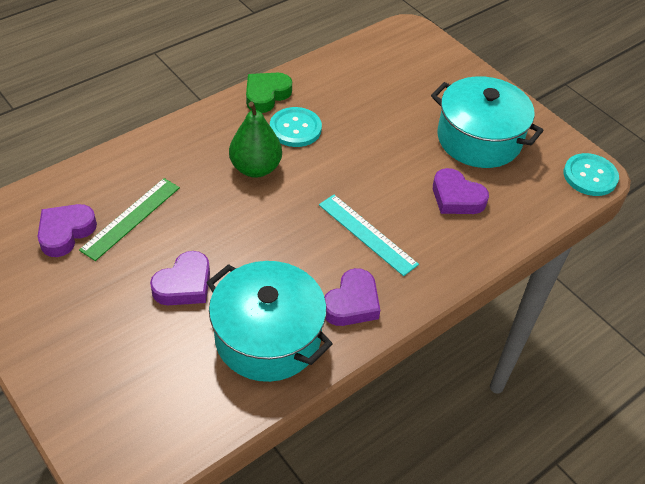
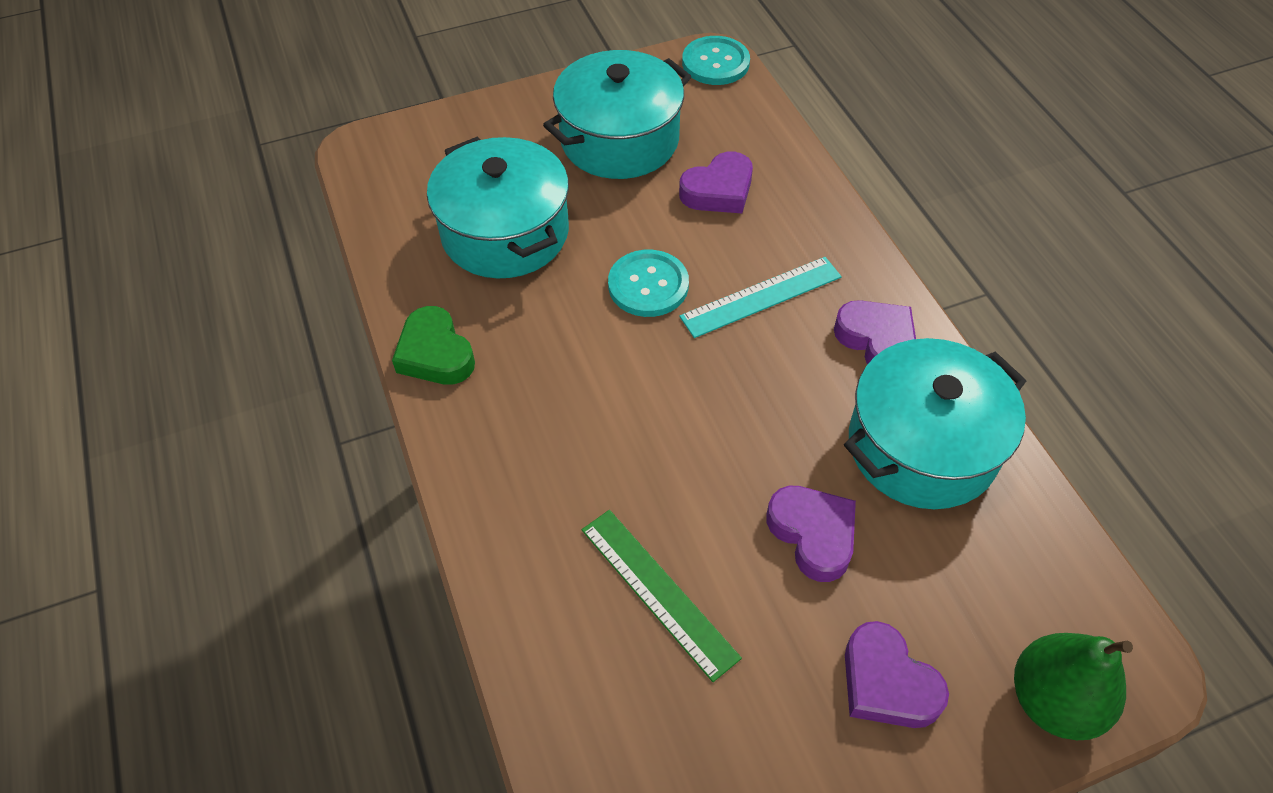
camera: 70 degrees left, 5 degrees up
purple heart [37,204,97,257] -> purple heart moved to [845,621,949,728]
green pear [229,102,282,178] -> green pear moved to [1014,633,1133,740]
turquoise button [270,107,322,147] -> turquoise button moved to [608,250,689,317]
none -> turquoise pot [427,137,569,278]

